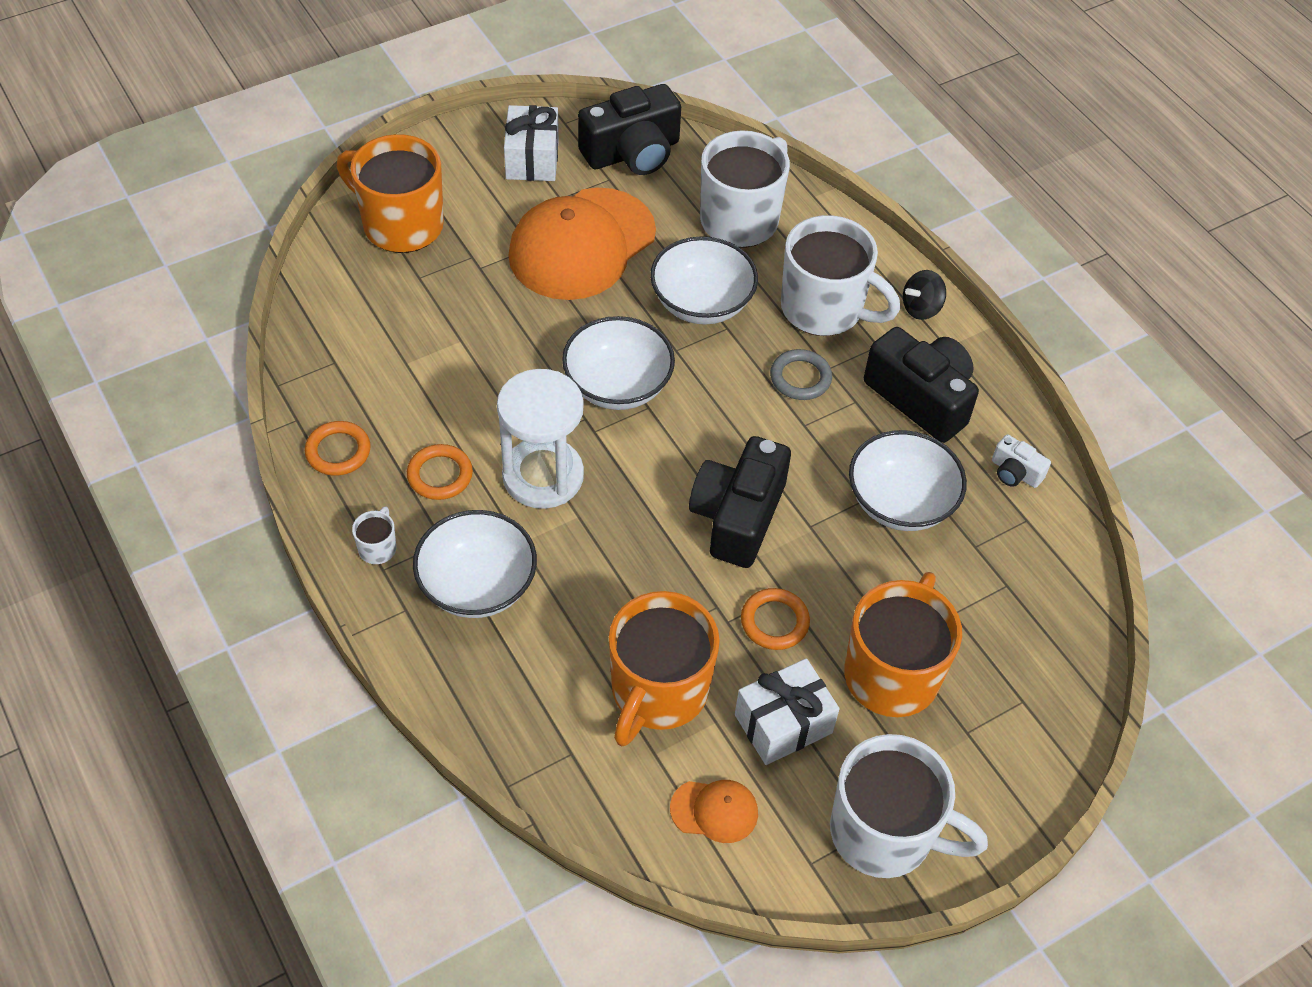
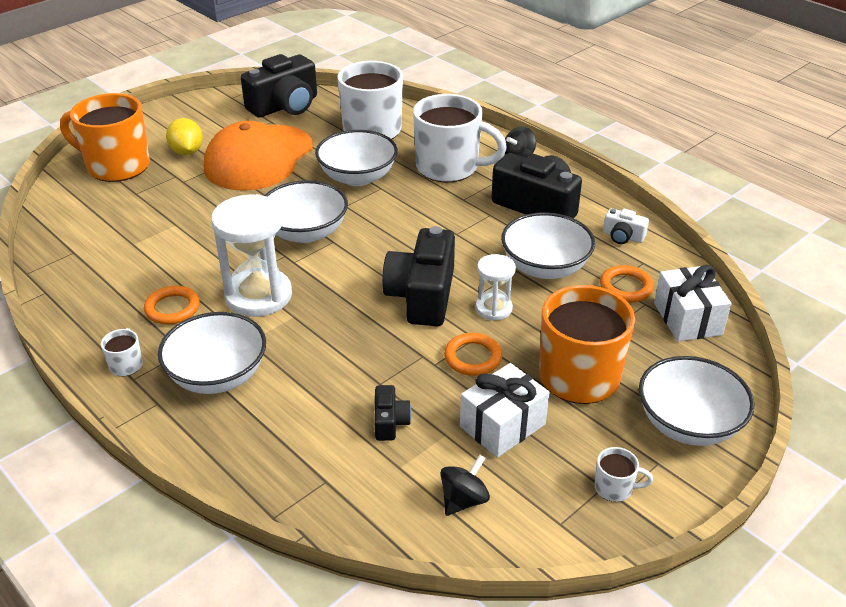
camera: 10 degrees left, 15 degrees down
orange ring [305,421,371,476] -> orange ring moved to [600,265,654,302]
white gift [504,105,559,181] -> white gift moved to [654,265,732,342]
orange mug [609,591,720,746] -> black camera [374,385,412,441]
orange cap [670,780,758,843] -> black spinning top [440,454,490,516]
grey ring [770,349,832,400] -> none
white mug [830,734,988,878] -> white mug [595,447,653,502], size x0.41
none -> yellow lemon [166,118,203,155]
none -> white hourglass [475,254,516,321]
none -> white bowl [639,356,755,446]

